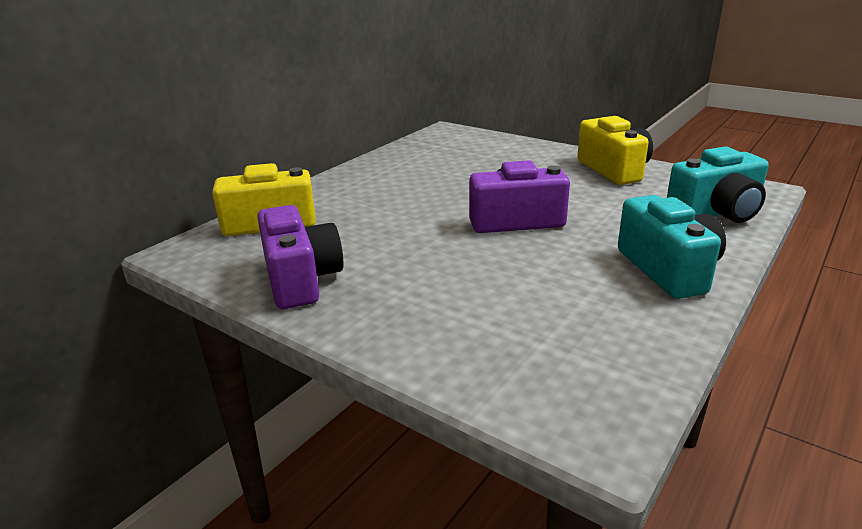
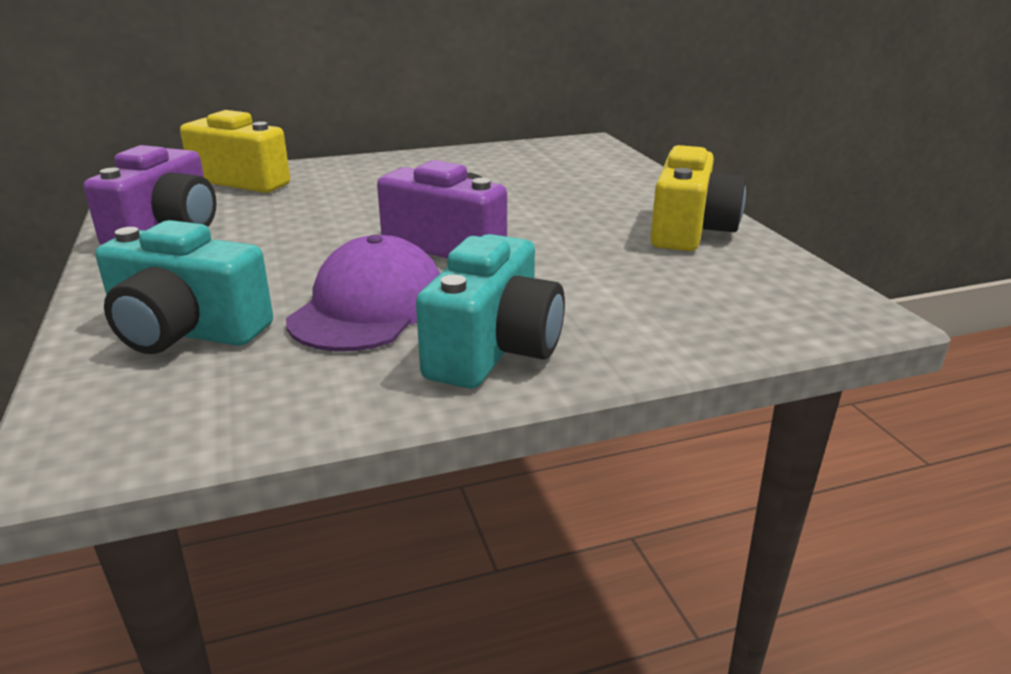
camera: 35 degrees right, 0 degrees up
turquoise camera [667,147,769,223] -> turquoise camera moved to [95,220,273,354]
none -> purple cap [286,234,440,352]

